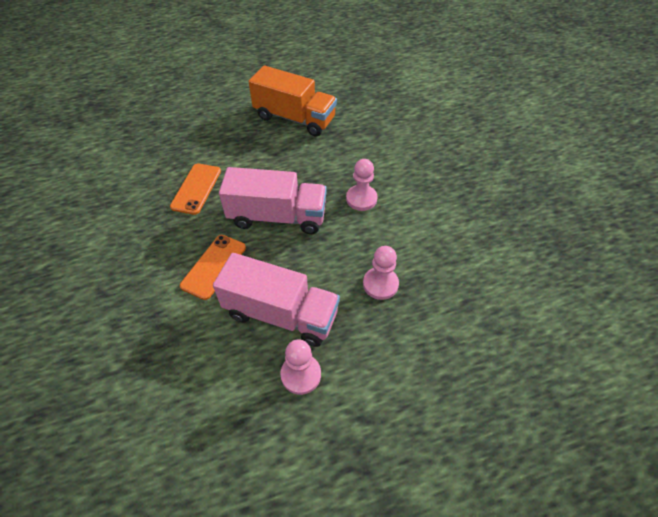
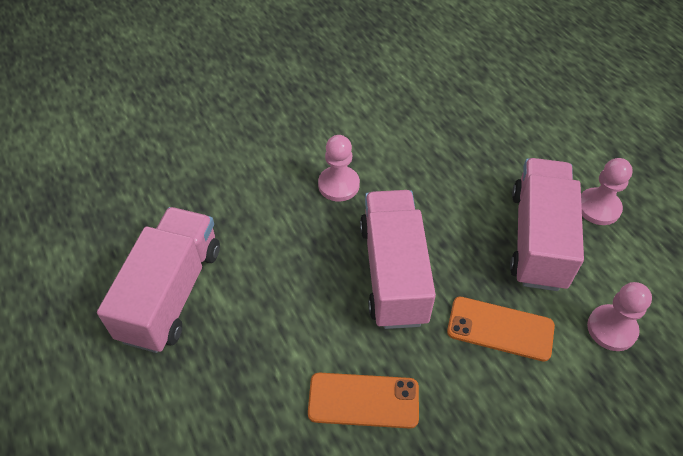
camera: 100 degrees left, 0 degrees up
orange truck [249,65,337,137] -> pink truck [97,207,220,353]
pink pawn [363,246,399,300] -> pink pawn moved to [587,282,652,351]

